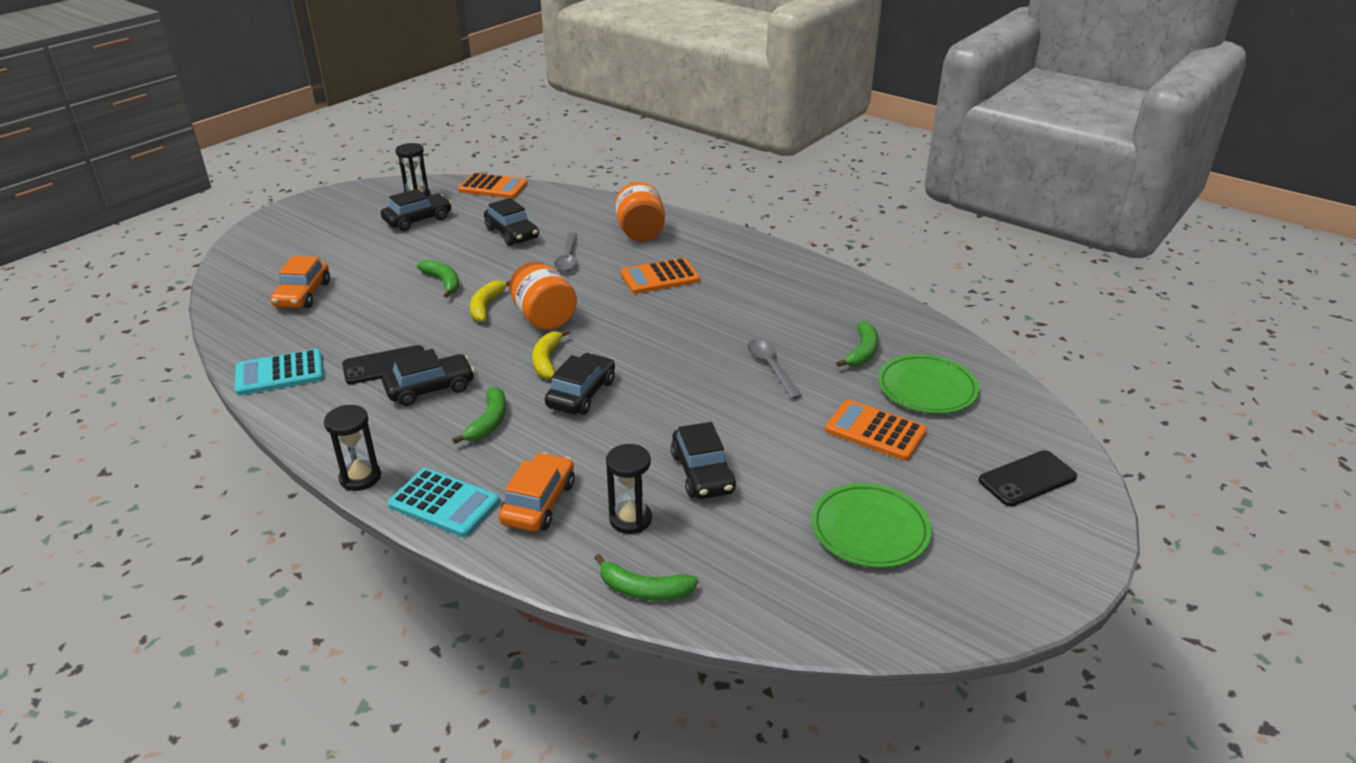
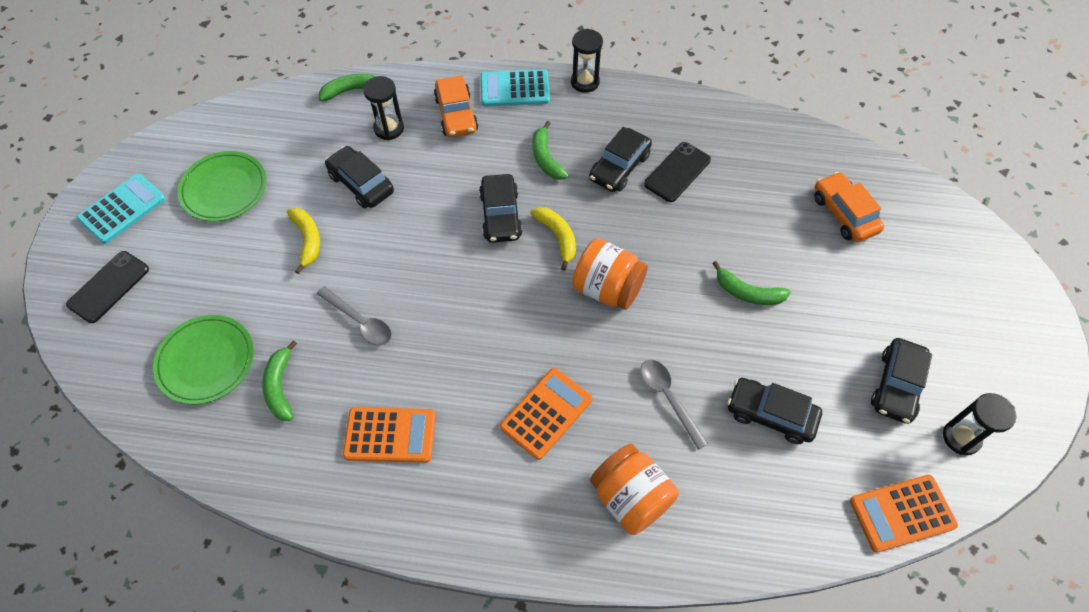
camera: 150 degrees right, 25 degrees up
turquoise calculator [235,349,324,395] -> turquoise calculator moved to [77,173,166,244]
yellow banana [470,280,510,322] -> yellow banana moved to [287,208,320,274]
orange calculator [825,400,927,461] -> orange calculator moved to [343,407,436,463]

